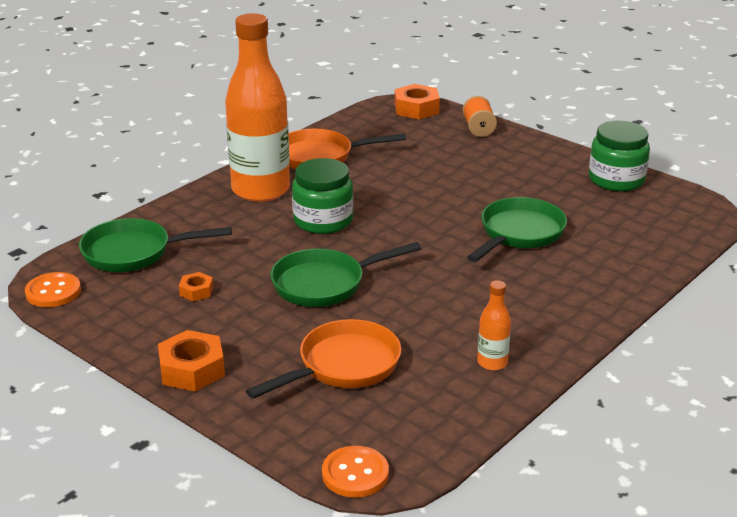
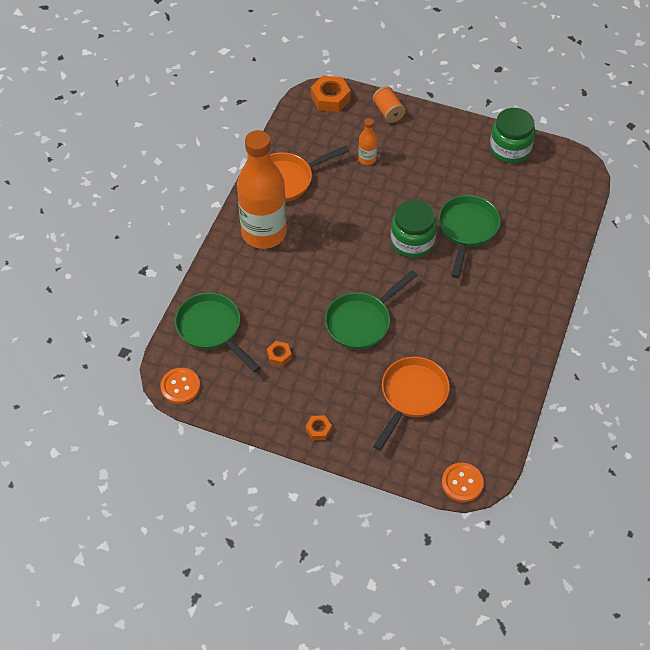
camera: 20 degrees left, 25 degrees up
green pan [79,218,232,272] -> green pan turned 75 degrees clockwise [175,292,260,372]
orange nut [158,330,225,392] -> orange nut [305,415,332,440], size x0.55
green jar [292,158,353,234] -> green jar moved to [391,200,437,258]
orange bottle [477,280,511,371] -> orange bottle moved to [358,118,377,165]

